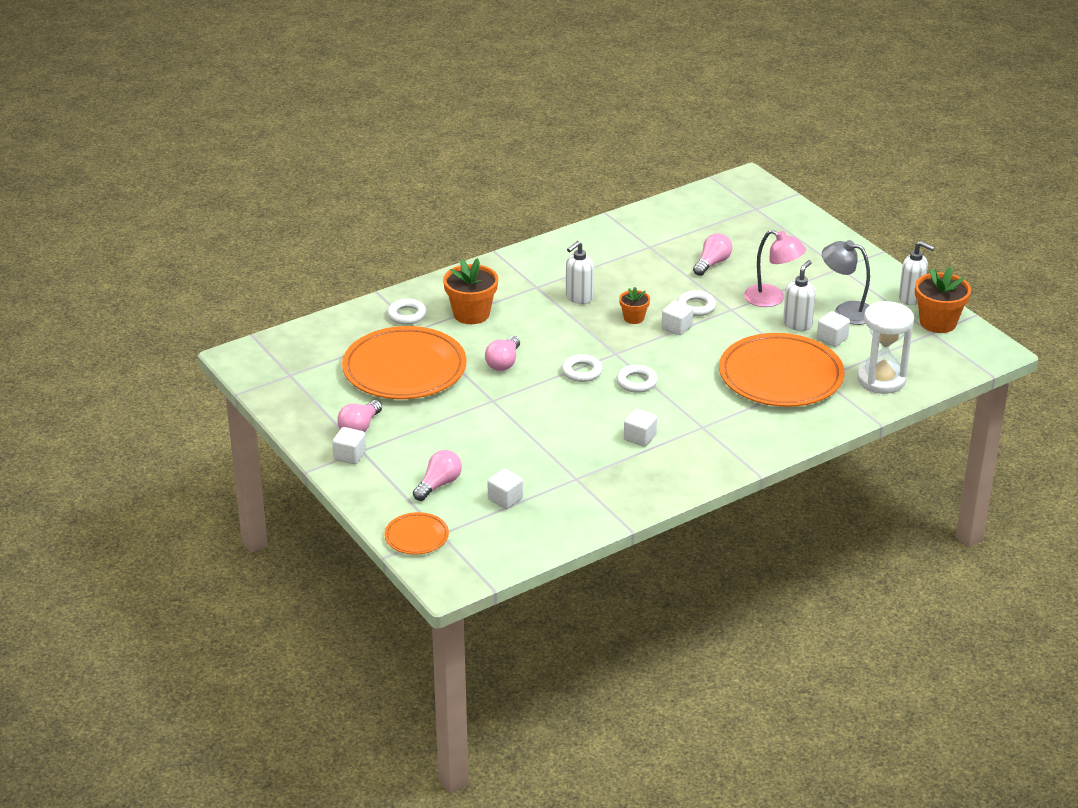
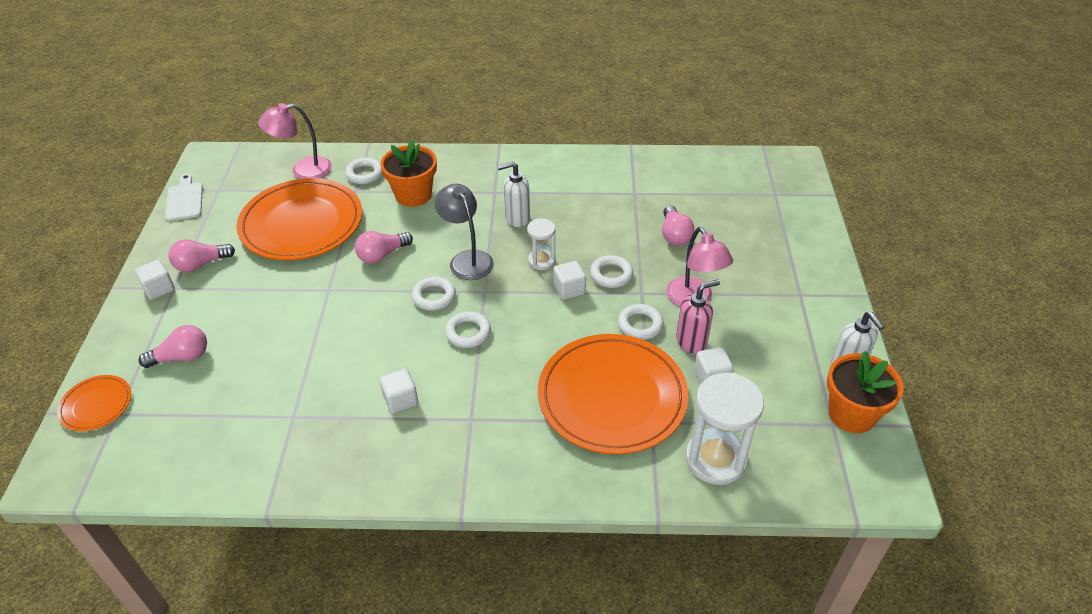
camera: 35 degrees right, 10 degrees up
white cube [488,469,523,509] -> none
orange flower pot [619,287,650,324] -> white hourglass [527,218,555,270]
pink light bulb [693,233,732,276] -> pink light bulb turned 105 degrees clockwise [662,205,695,246]
white soap dispenser [783,260,816,331] -> pink soap dispenser [676,280,720,354]
grey lamp [822,240,870,325] -> grey lamp moved to [434,184,494,280]
none -> white cutting board [165,174,203,221]
none -> pink lamp [258,103,332,179]
none -> white ring [618,304,664,340]

